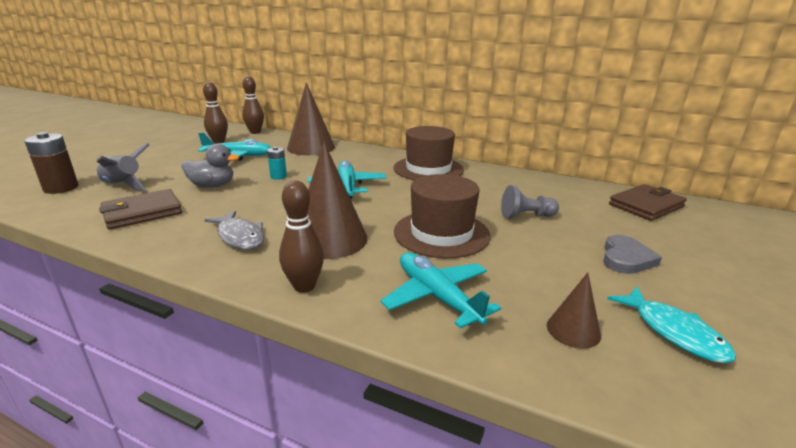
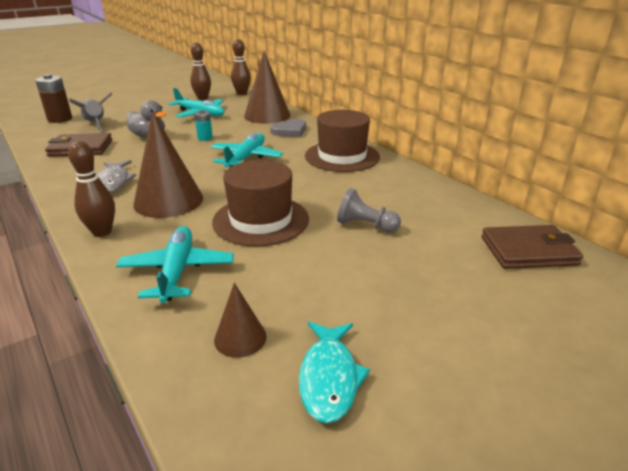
camera: 30 degrees right, 5 degrees up
grey heart [603,235,662,274] -> grey heart moved to [270,119,306,137]

